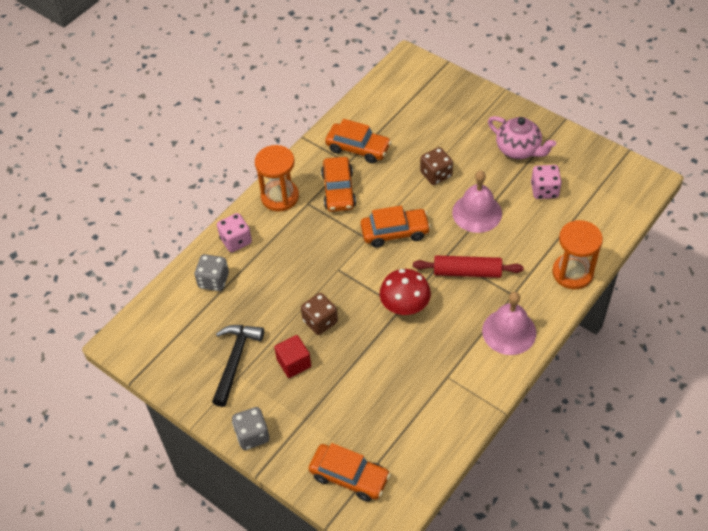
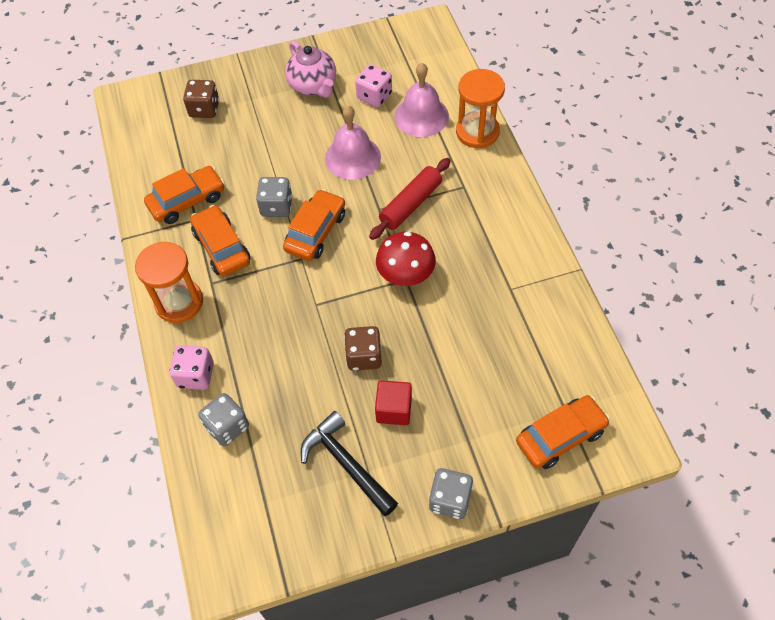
camera: 55 degrees left, 5 degrees up
orange car [321,157,356,212] -> orange car turned 150 degrees counterclockwise [190,205,250,276]
brown dice [420,147,453,185] -> brown dice moved to [183,80,219,118]
pink bell [482,292,536,355] -> pink bell moved to [394,63,449,137]
pink teapot [488,116,556,159] -> pink teapot turned 75 degrees clockwise [285,41,336,98]
none -> grey dice [256,177,293,217]

